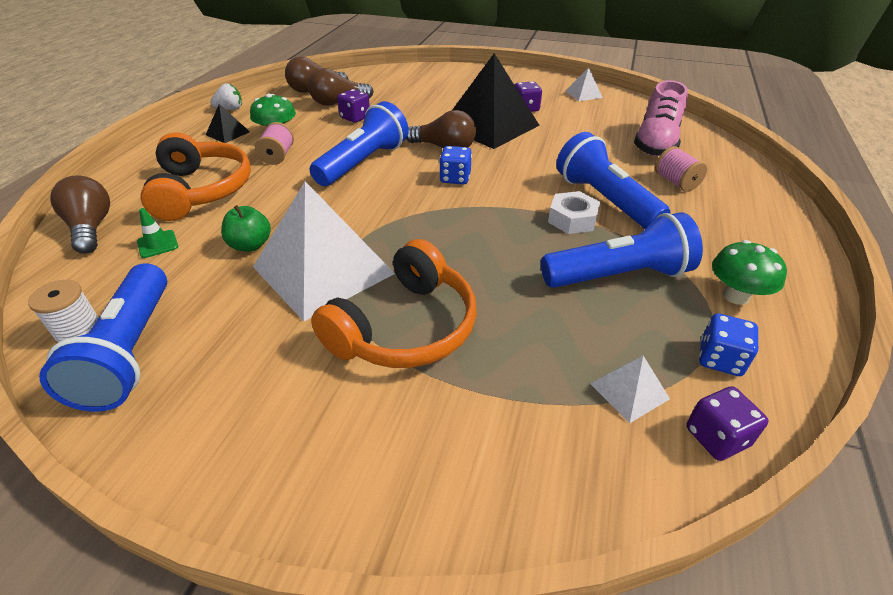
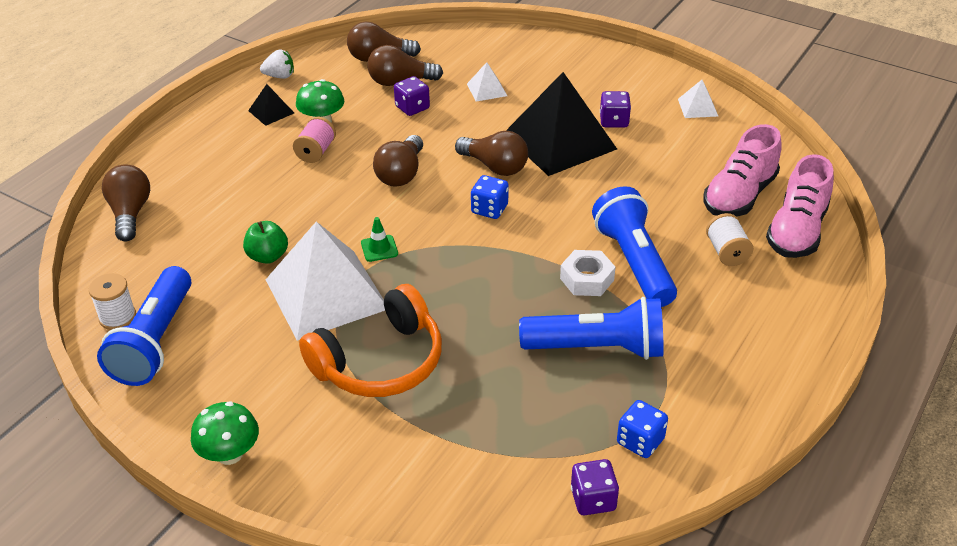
camera: 15 degrees right, 0 degrees up
green traffic cone [137,208,178,258] -> green traffic cone moved to [361,217,398,262]
orange headphones [140,133,251,221] -> none
blue flashlight [310,101,409,186] -> brown light bulb [373,135,423,187]
white pyramid [590,356,670,423] -> white pyramid moved to [467,62,507,102]
pink spool [655,146,707,192] -> white spool [706,213,753,266]
green mushroom [712,240,787,305] -> green mushroom moved to [191,401,259,465]
none -> pink shoe [766,154,834,258]

